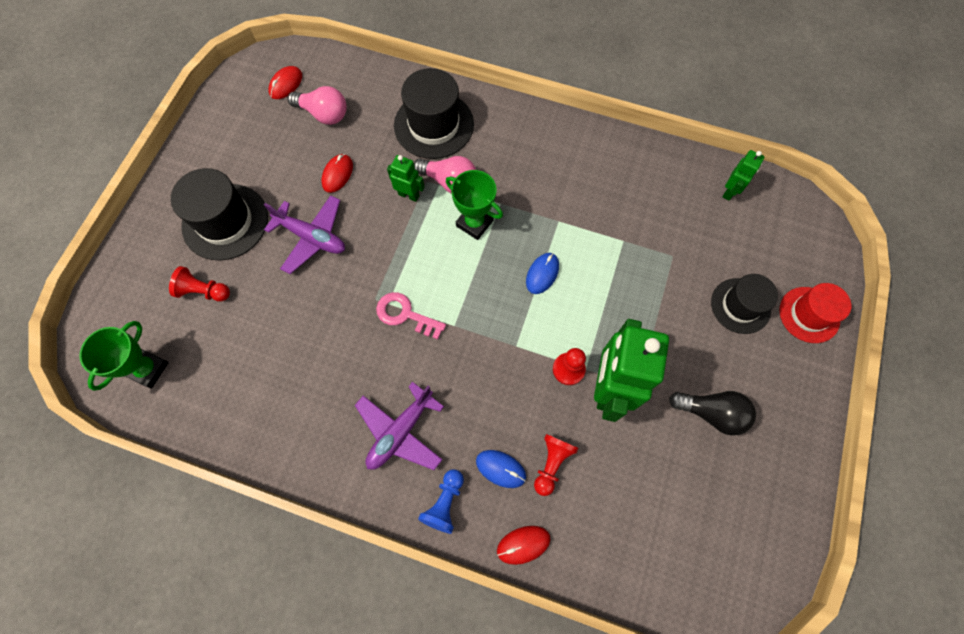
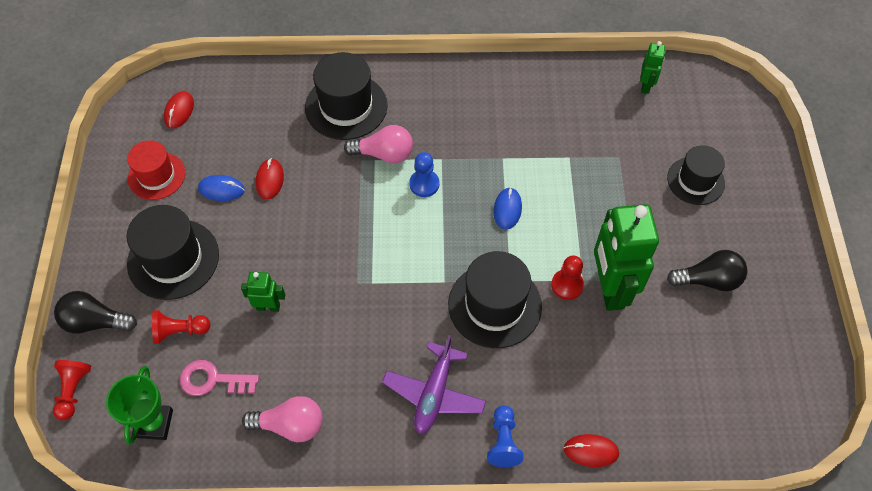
camera: 20 degrees left, 10 degrees down
purple plane [264,195,345,274] -> none
pink light bulb [288,86,347,125] -> pink light bulb moved to [242,396,323,442]
pink key [376,292,446,340] -> pink key moved to [180,360,259,396]
green robot [387,155,425,202] -> green robot moved to [241,272,285,312]
green trophy [446,170,503,240] -> blue pawn [409,152,439,197]
blue mouse [476,450,526,488] -> blue mouse moved to [198,175,245,201]
red mouse [497,526,551,565] -> red mouse turned 45 degrees clockwise [564,434,619,467]
red pawn [534,434,579,496] -> red pawn moved to [53,360,91,420]
red hat [779,283,851,343] -> red hat moved to [127,140,185,200]
none -> black light bulb [54,291,137,334]
none -> black hat [448,251,542,348]

